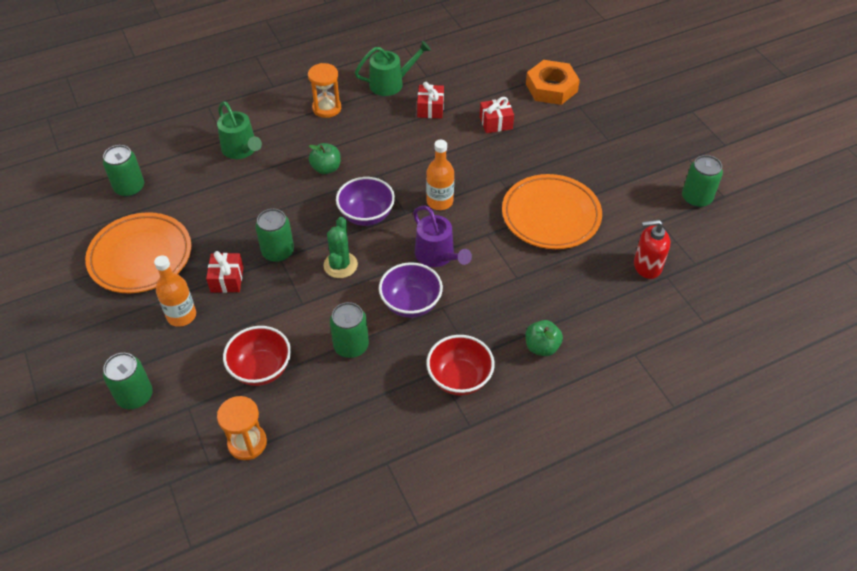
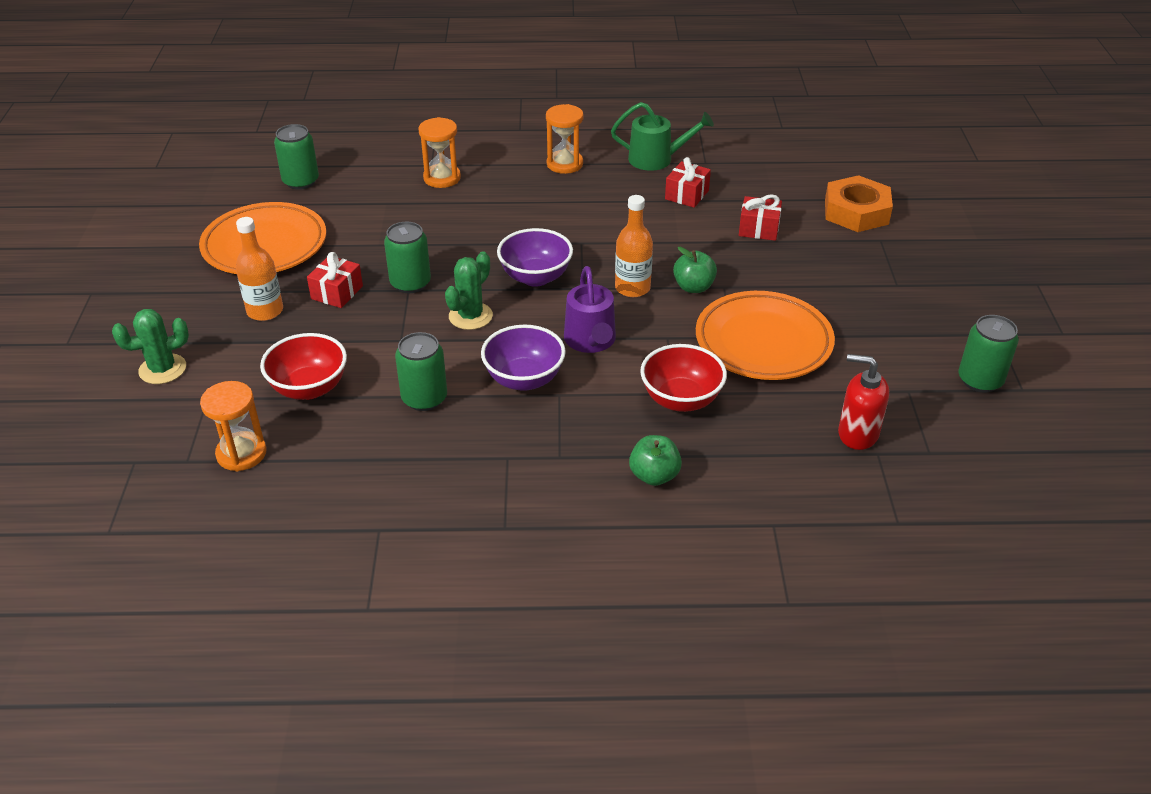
camera: 25 degrees right, 10 degrees down
green can [103,353,153,409] -> green cactus [112,309,189,384]
green watering can [217,101,262,159] -> orange hourglass [418,117,461,188]
green apple [309,143,340,174] -> green apple moved to [673,247,717,293]
red bowl [426,335,495,395] -> red bowl moved to [640,344,727,412]

